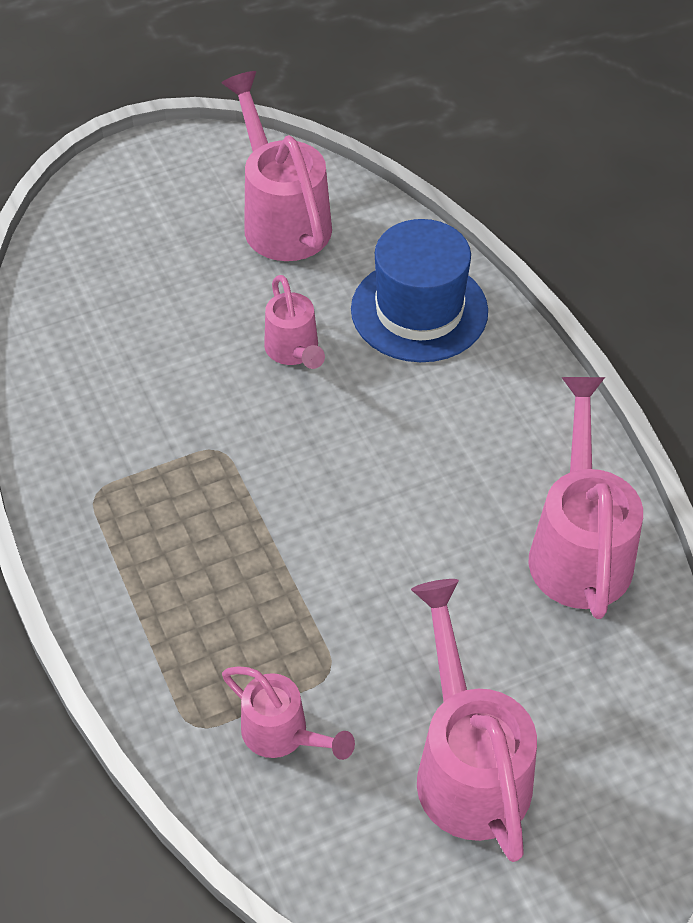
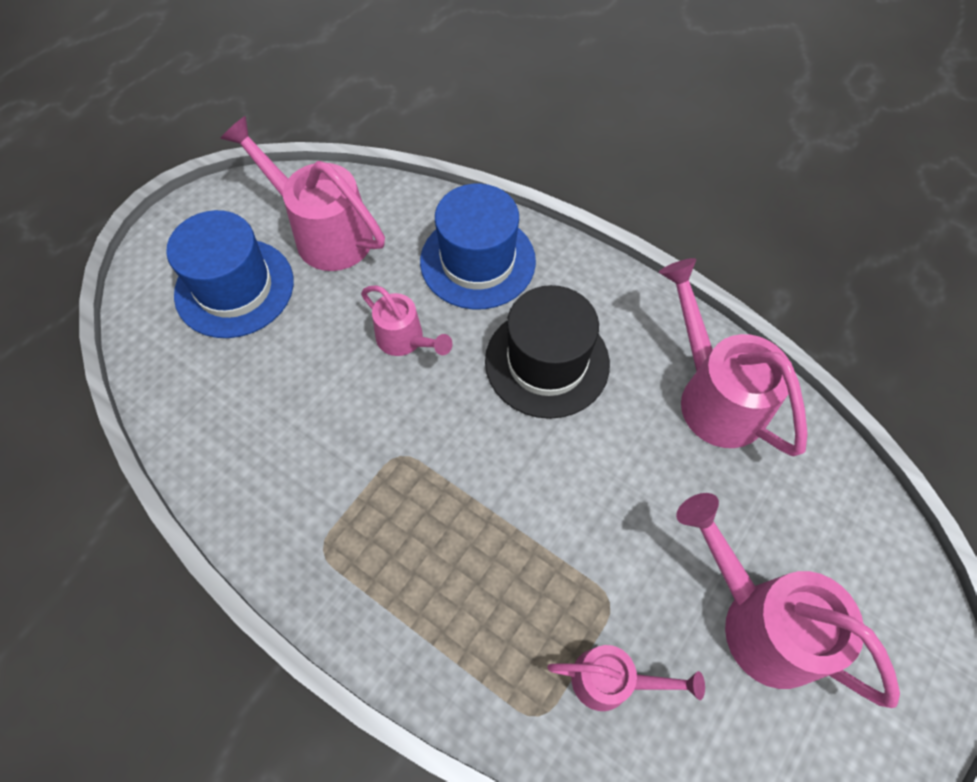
camera: 30 degrees left, 10 degrees up
none -> blue hat [166,210,294,338]
none -> black hat [485,285,610,419]

